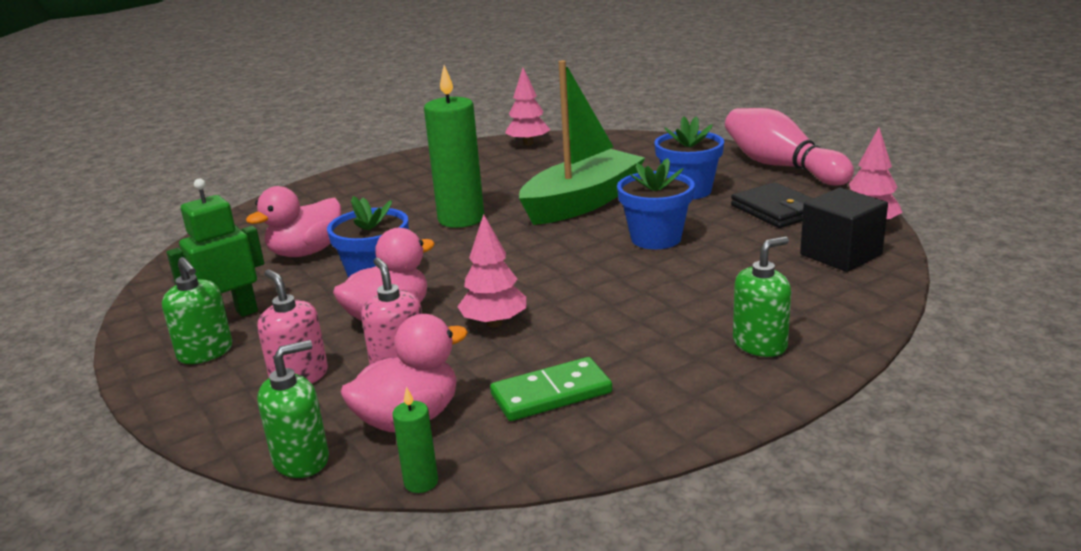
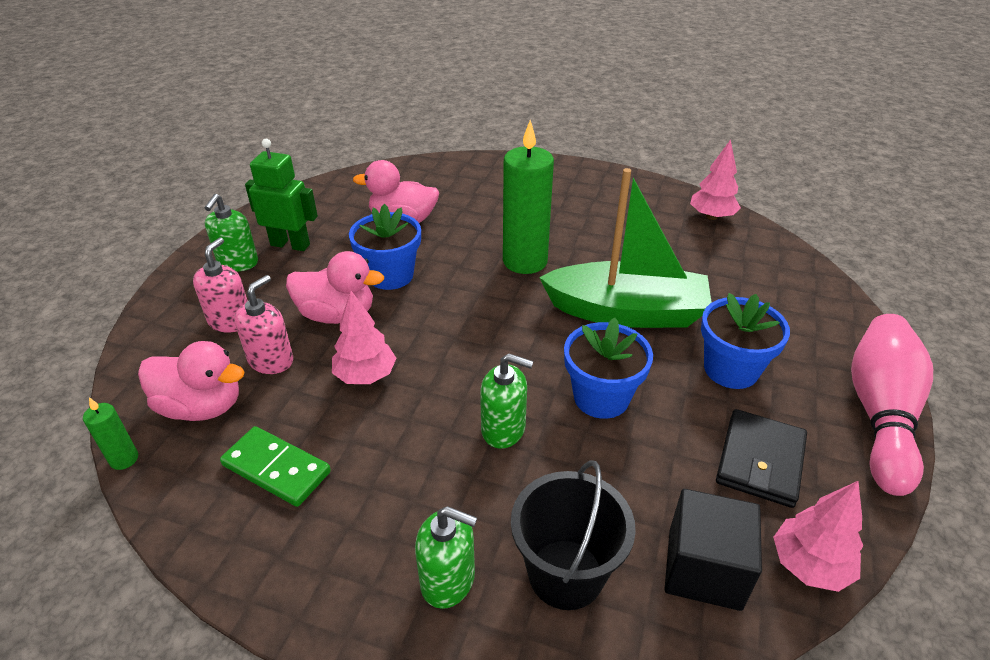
camera: 50 degrees right, 15 degrees up
green soap dispenser [257,340,329,478] -> green soap dispenser moved to [480,353,534,449]
none -> black bucket [511,460,636,610]

